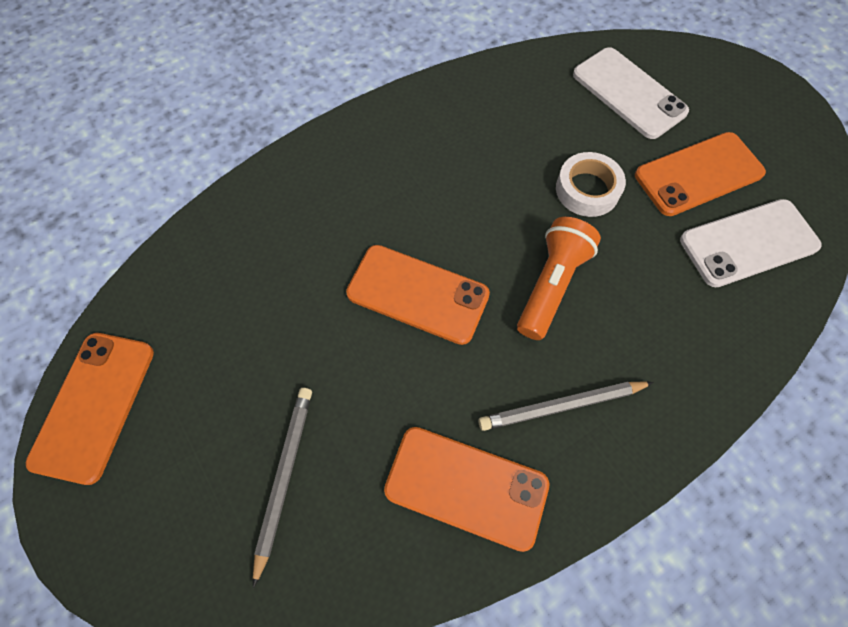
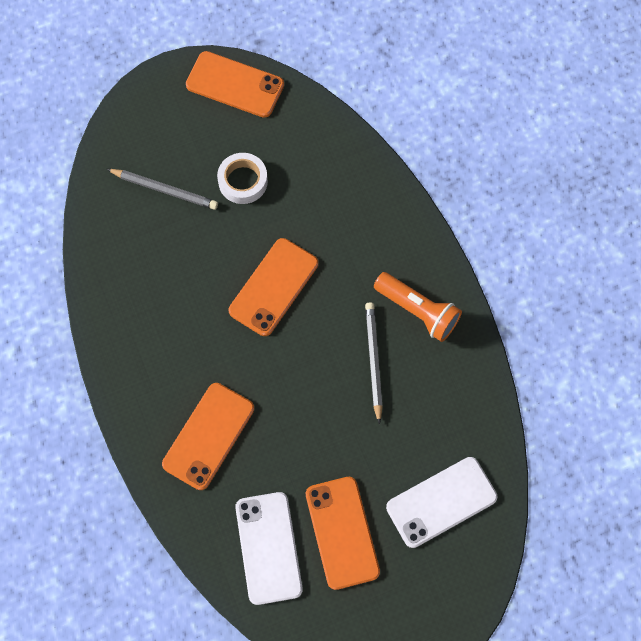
camera: 100 degrees right, 5 degrees up
orange phone [384,427,550,552] -> orange phone moved to [162,383,254,490]
grey pencil [478,381,654,431] -> grey pencil moved to [365,302,383,424]
orange flashlight [517,217,601,340] -> orange flashlight moved to [374,272,462,342]
white tape [556,152,626,217] -> white tape moved to [217,153,268,204]

